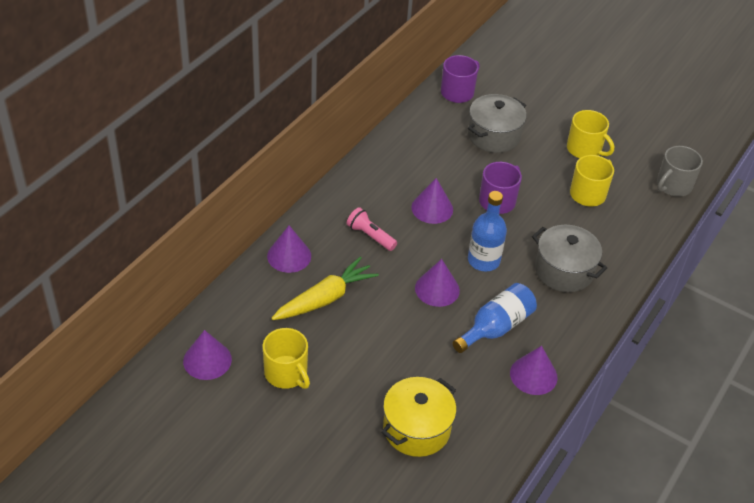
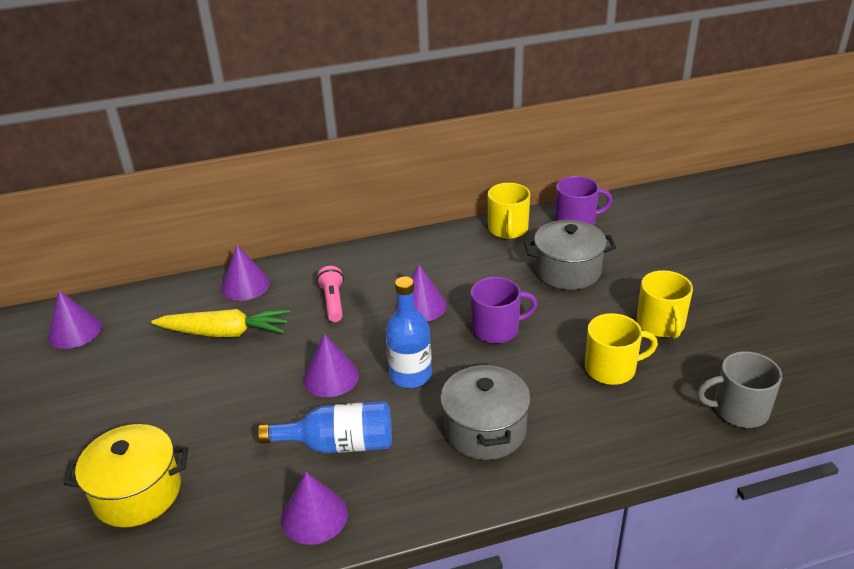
camera: 45 degrees right, 10 degrees down
yellow mug [263,328,310,389] -> yellow mug moved to [488,183,530,239]

